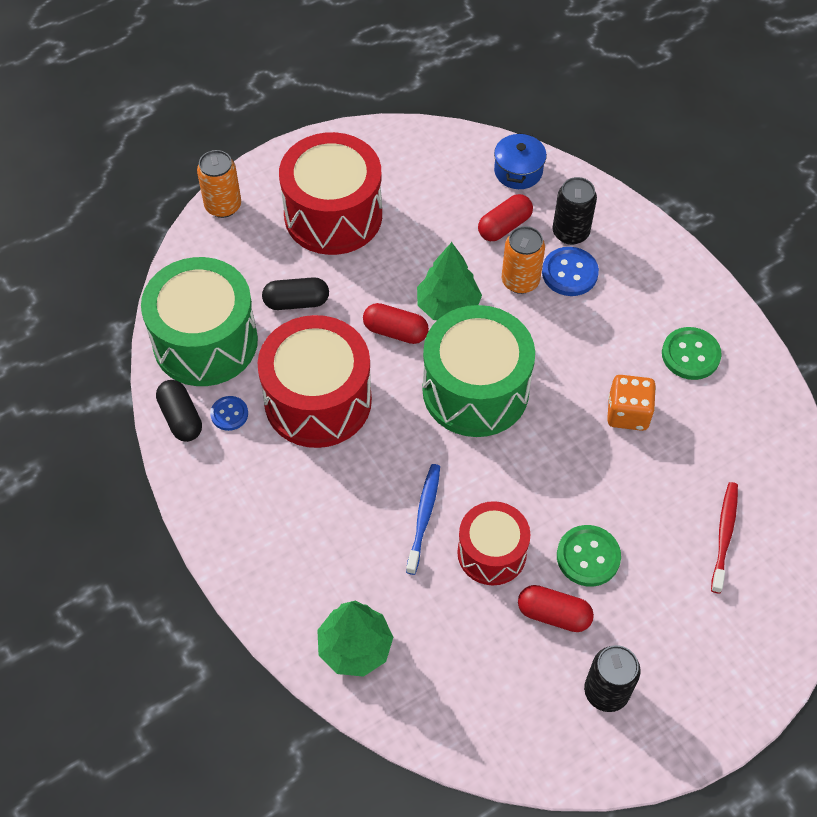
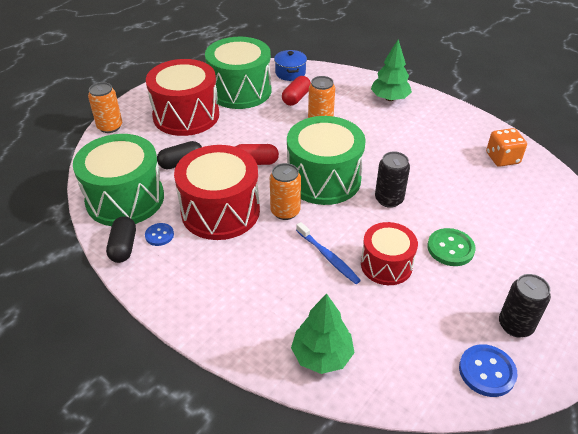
camera: 20 degrees left, 15 degrees down
black capsule [156,380,202,442] -> black capsule turned 45 degrees clockwise [106,216,136,263]
blue toothbrush [406,464,440,575] -> blue toothbrush turned 150 degrees clockwise [296,222,361,284]
green tree [417,242,482,320] -> green tree moved to [371,40,412,101]
red capsule [518,585,594,632] -> none
blue button [542,247,599,296] -> blue button moved to [459,344,517,397]
black can [553,177,597,245] -> black can moved to [375,152,410,208]
orange dice [607,375,656,431] -> orange dice moved to [486,128,527,167]
green button [662,327,722,380] -> none
red toothbrush [711,482,738,594] -> none
none -> green drum [205,37,271,109]
none -> orange can [270,163,301,220]

